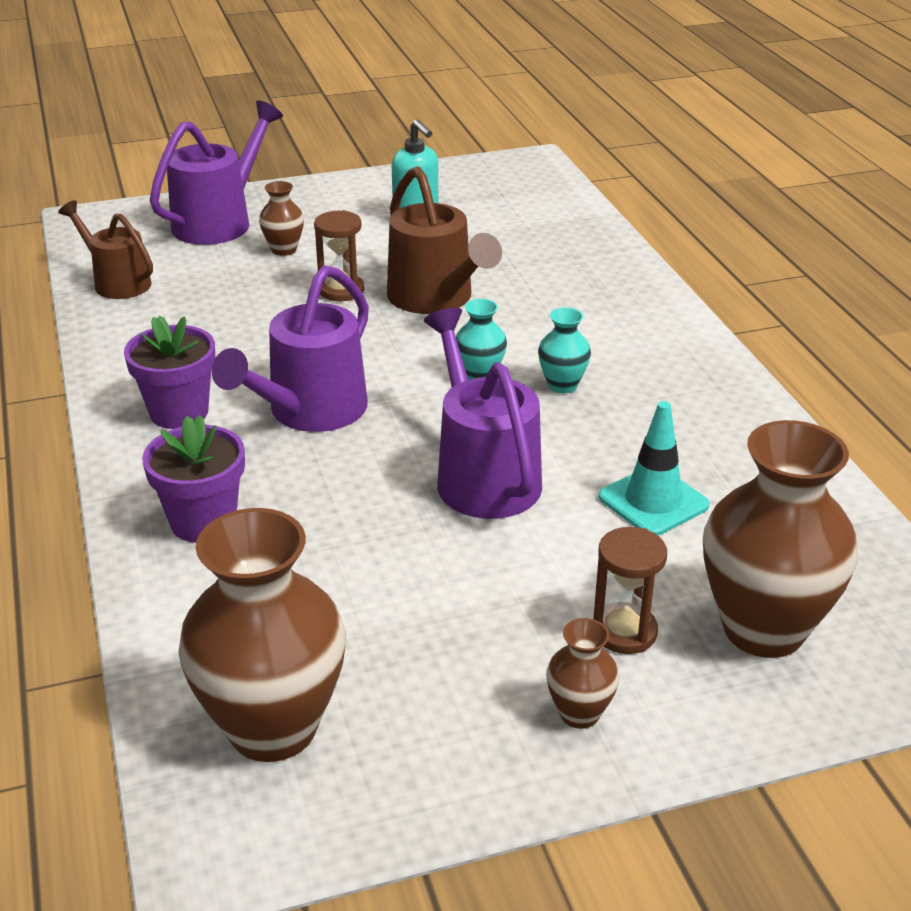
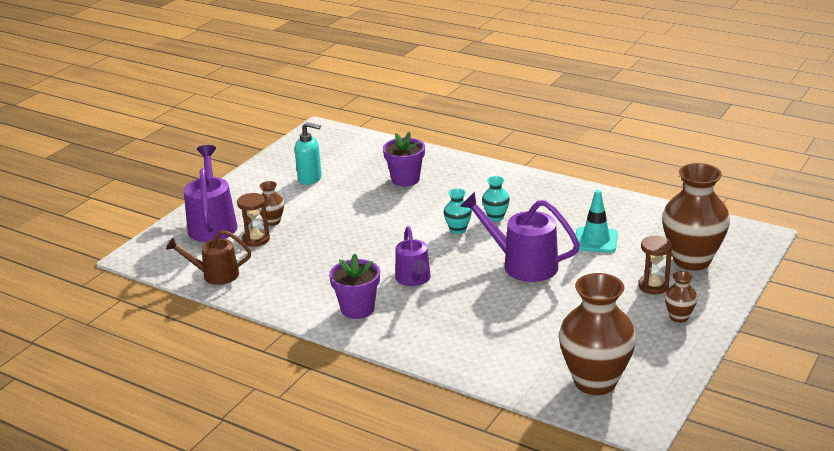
camera: 40 degrees left, 5 degrees down
purple flower pot [142,415,245,543] -> purple flower pot moved to [383,132,425,186]
purple watering can [212,265,369,432] -> purple watering can [395,226,431,286], size x0.66
brown hourglass [314,210,364,301] -> brown hourglass moved to [237,193,270,247]
brown watering can [387,167,502,314] -> none

